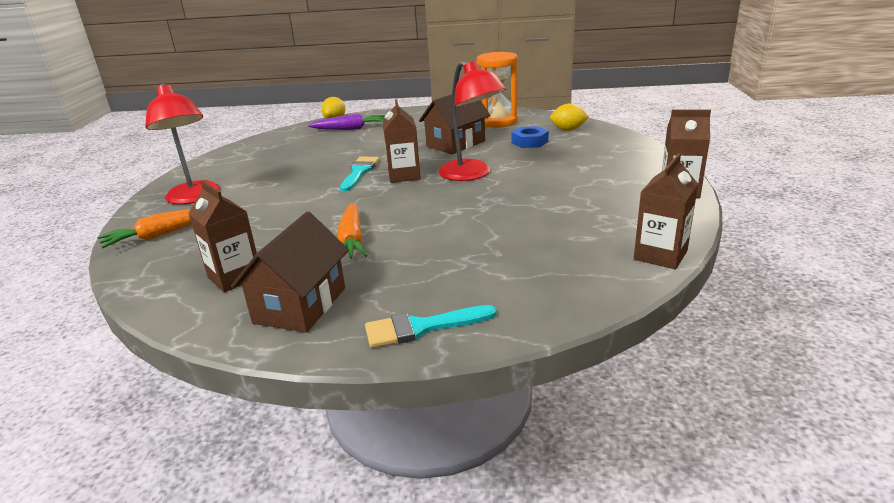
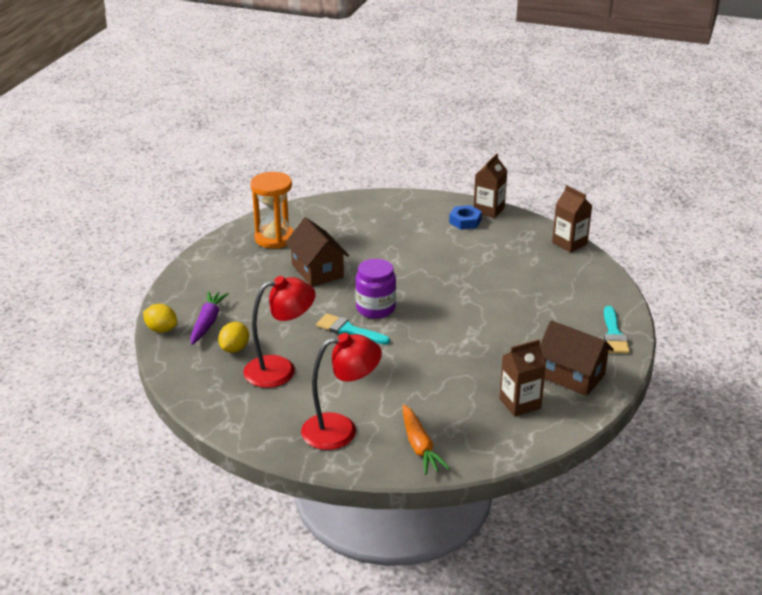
camera: 75 degrees left, 5 degrees up
orange carrot [338,203,367,259] -> none
brown carton [383,99,421,183] -> purple jar [355,259,396,319]
red lamp [439,61,506,181] -> red lamp moved to [243,276,315,388]
blue nut [511,126,549,148] -> blue nut moved to [449,205,482,230]
yellow lemon [550,104,589,131] -> yellow lemon moved to [218,322,249,353]

